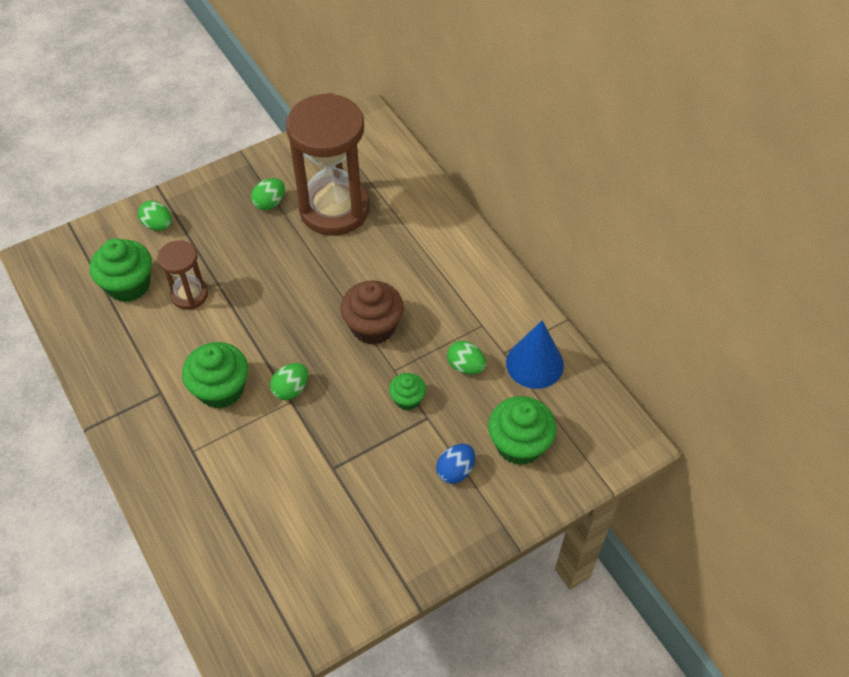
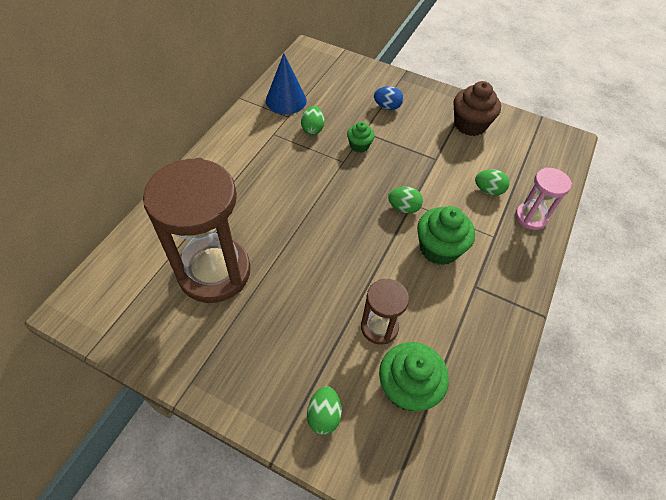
camera: 125 degrees left, 0 degrees up
green egg [251,178,285,210] -> green egg moved to [475,169,510,196]
brown cupcake [341,280,404,345] -> brown cupcake moved to [454,81,501,136]
green cupcake [488,396,557,465] -> none
none -> pink hourglass [515,168,572,230]

